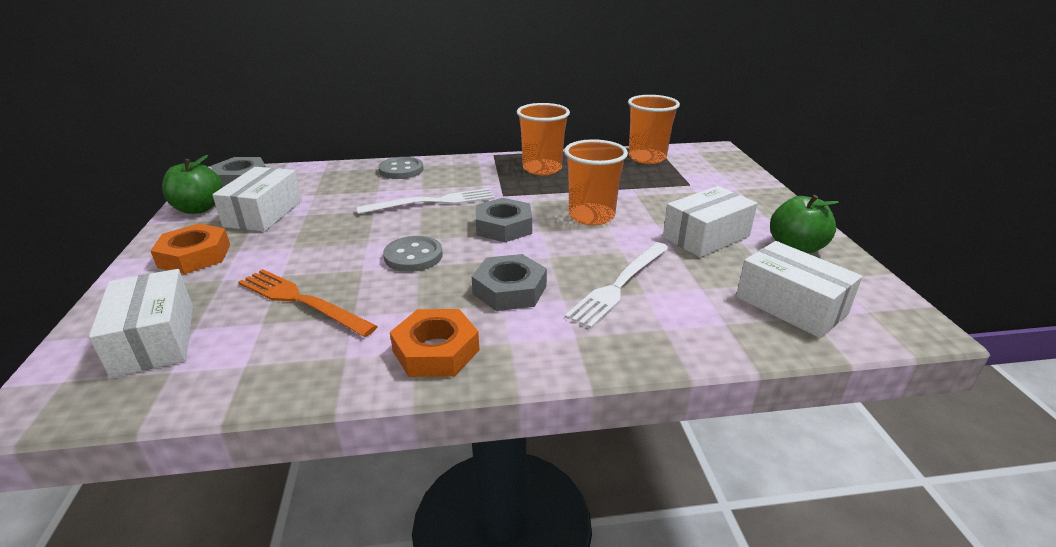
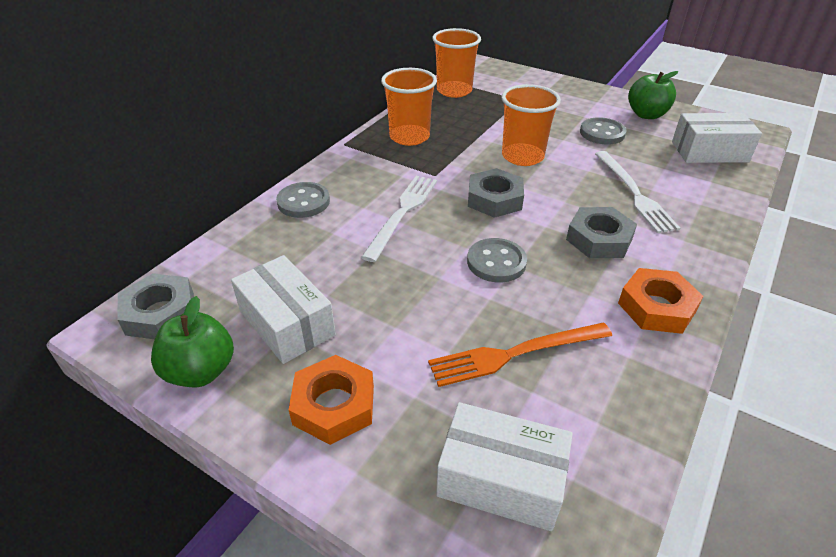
camera: 50 degrees left, 10 degrees up
white box [663,186,757,257] -> grey button [580,117,627,145]

